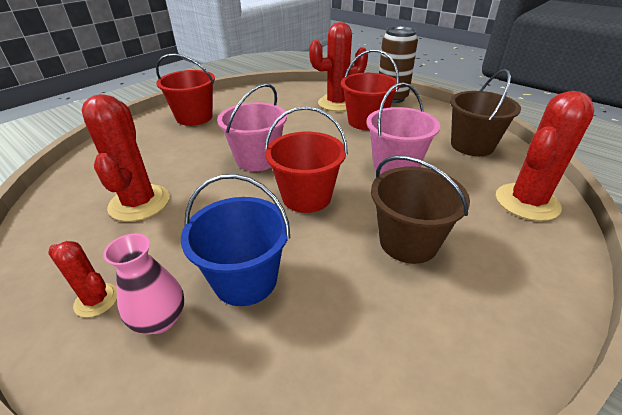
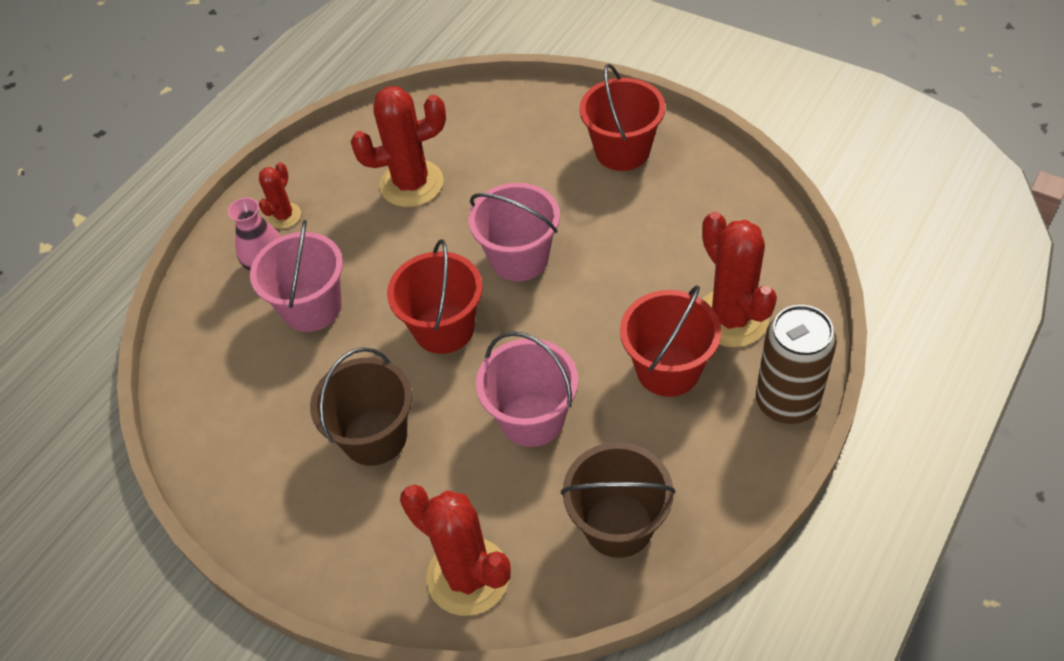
camera: 85 degrees right, 15 degrees up
blue bucket [181,174,290,306] -> pink bucket [250,220,343,332]

